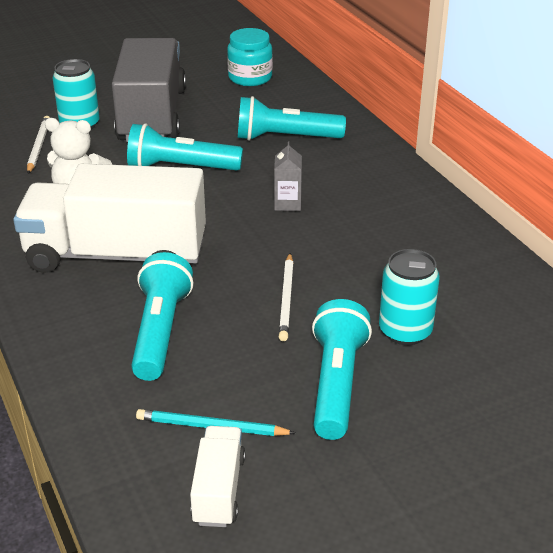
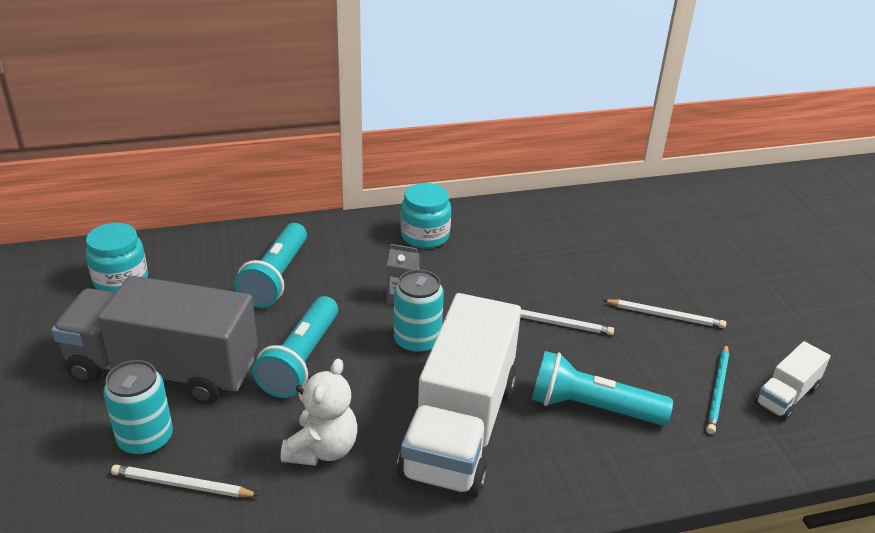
camera: 80 degrees left, 0 degrees up
white truck [190,426,246,527] -> white truck turned 60 degrees counterclockwise [755,341,831,420]
turquoise flashlight [312,299,372,440] -> white pencil [603,300,726,328]
turquoise can [379,249,440,345] -> turquoise can moved to [394,269,444,354]
none -> turquoise jar [401,183,451,249]

